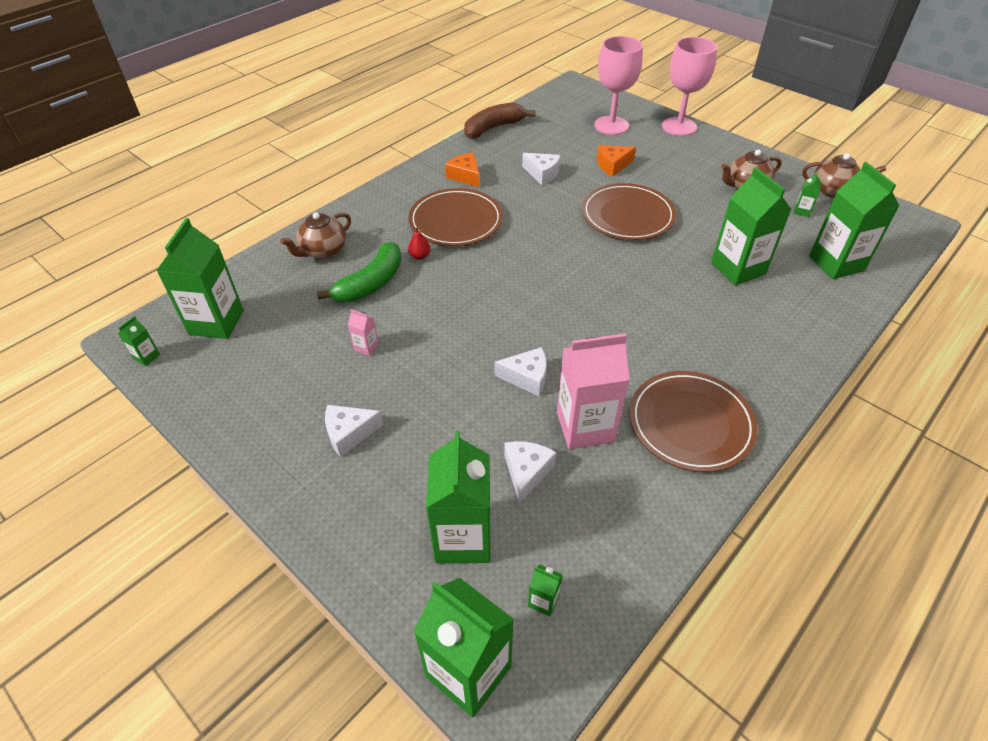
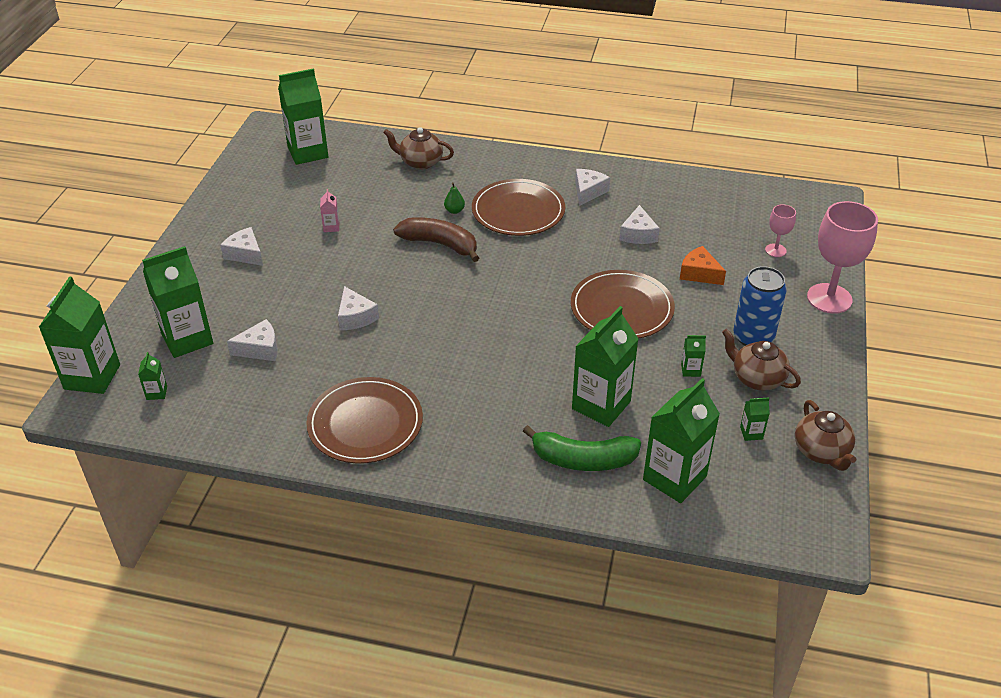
camera: 60 degrees right, 5 degrees down
green carton [118,316,160,366] -> green carton moved to [681,335,706,377]
green banana [317,242,402,302] -> green banana moved to [523,425,641,471]
red pear [408,227,430,260] -> green pear [444,182,465,214]
orange cheese [445,153,479,187] -> white cheese [575,169,610,206]
brown banana [464,103,536,139] -> brown banana moved to [393,217,479,262]
pink carton [557,333,630,449] -> none
pink goblet [594,36,643,135] -> pink goblet [765,204,796,257], size x0.50
none -> blue can [733,266,787,346]

